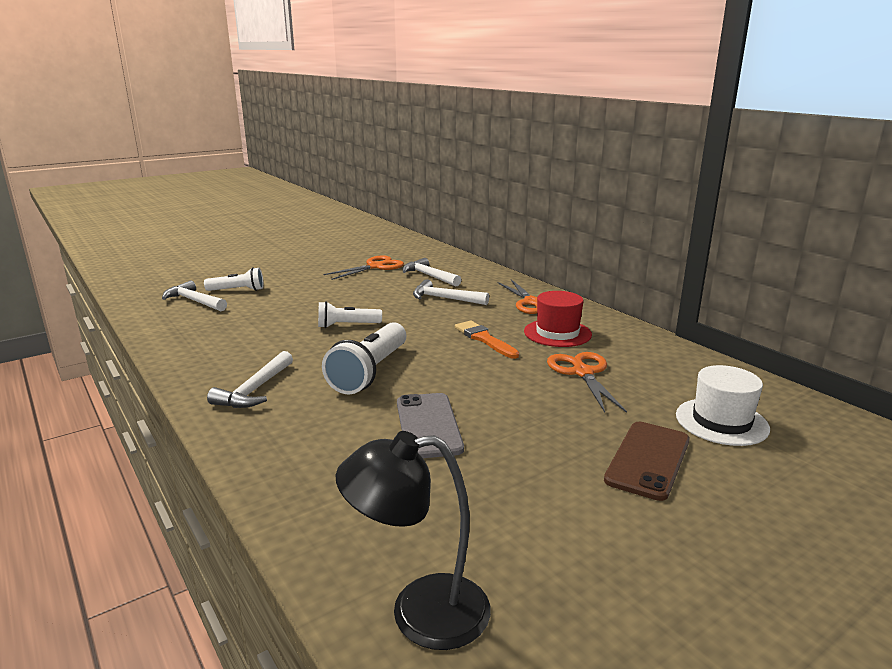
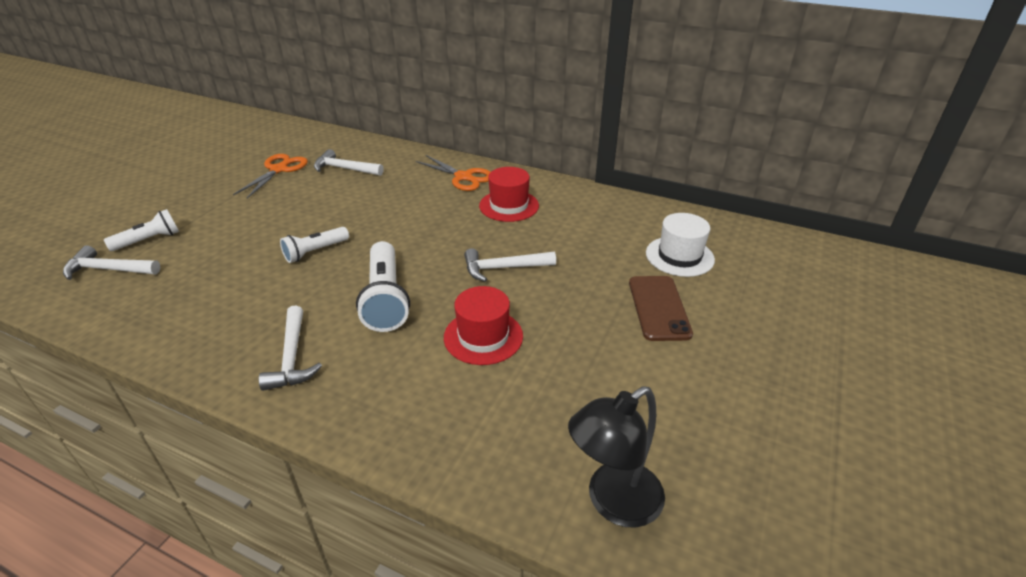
camera: 30 degrees left, 15 degrees up
grey phone [397,393,464,458] -> red hat [444,286,523,365]
white hammer [413,279,489,305] -> white hammer moved to [464,248,556,282]
orange brush [455,321,519,359] -> none
orange scissors [547,352,627,413] -> none

